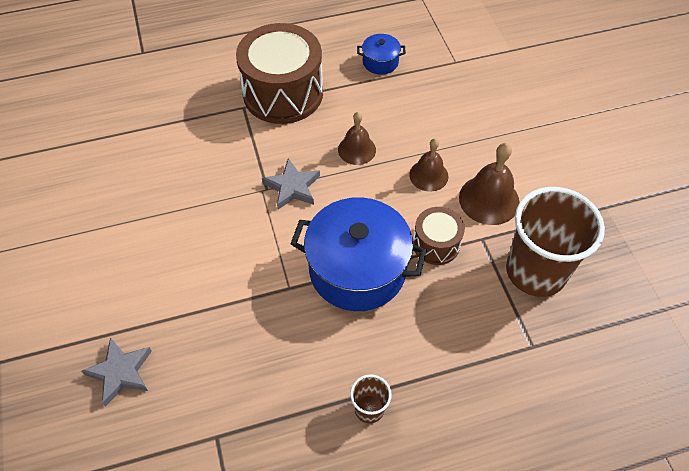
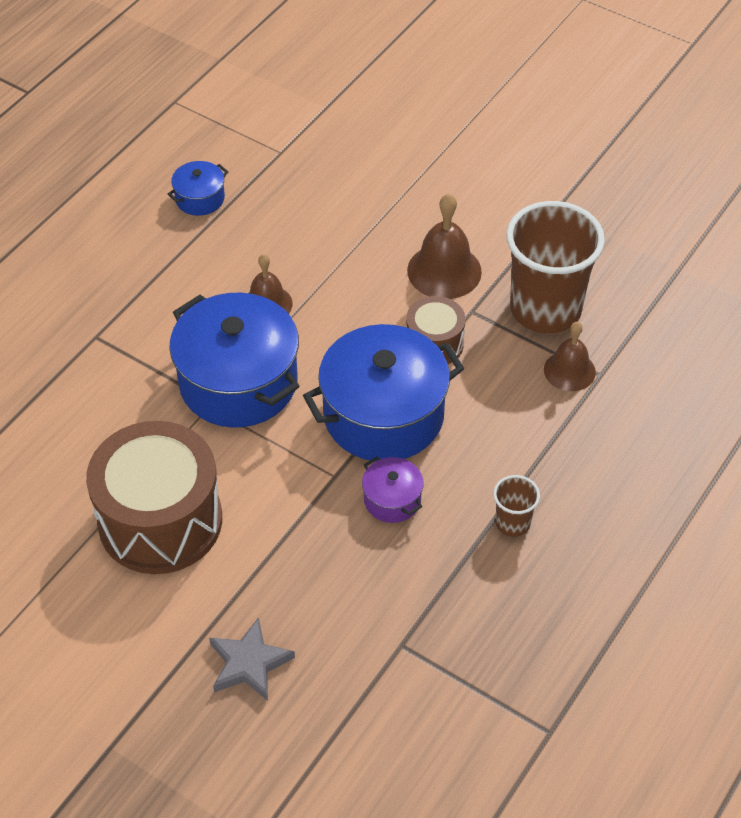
camera: 40 degrees left, 5 degrees down
brown drum [236,23,323,124] -> brown drum moved to [86,421,222,574]
grey star [262,158,320,210] -> blue pot [169,293,299,428]
brown bell [409,138,448,192] -> brown bell moved to [544,322,596,391]
none -> purple pot [362,457,424,523]

